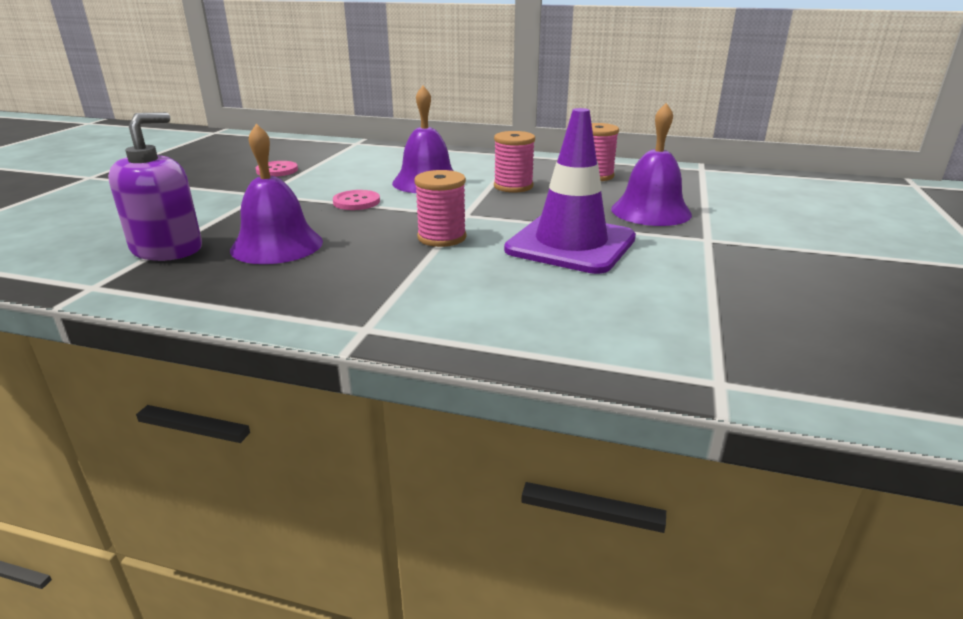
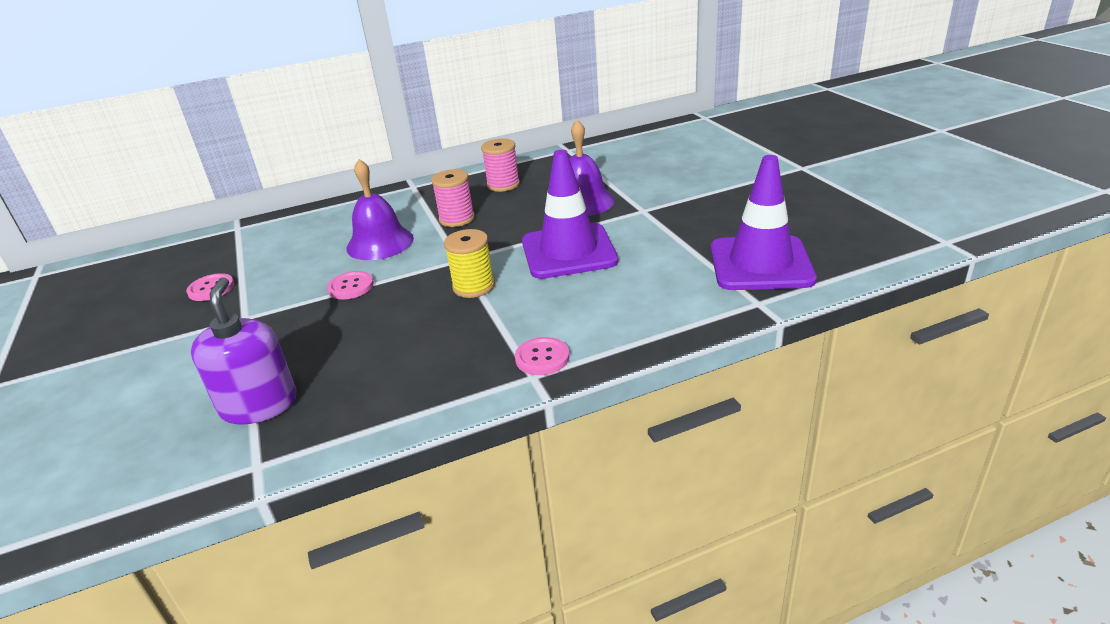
camera: 35 degrees left, 5 degrees up
purple bell [230,124,323,264] -> none
pink spool [414,170,466,247] -> yellow spool [444,229,495,298]
none -> pink button [515,337,570,375]
none -> purple traffic cone [710,155,817,290]

